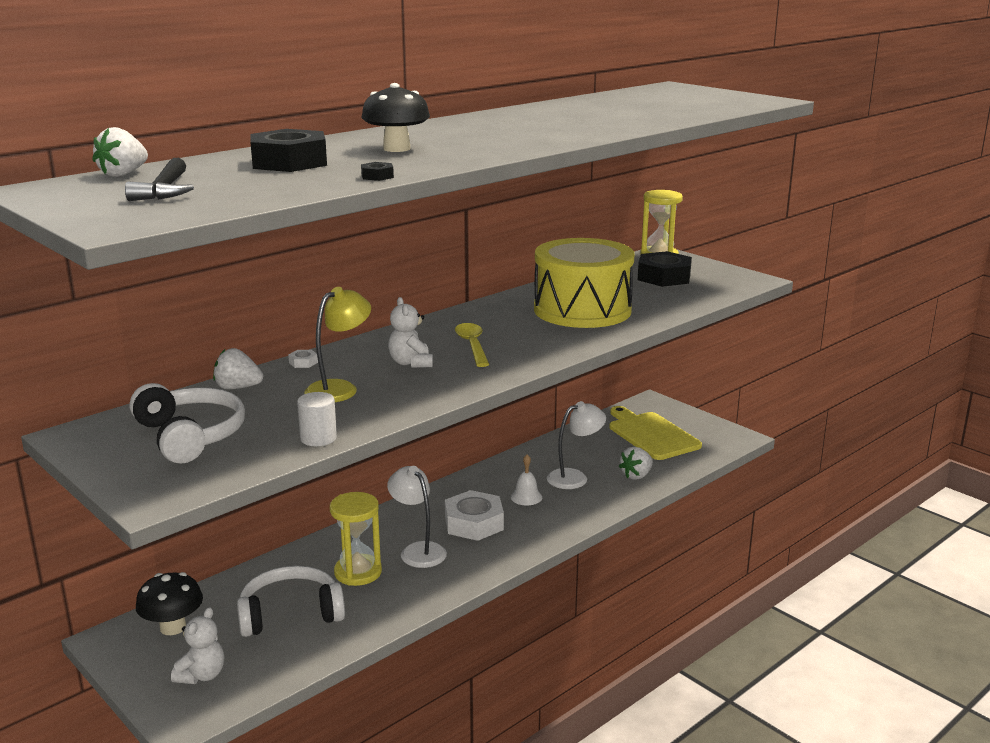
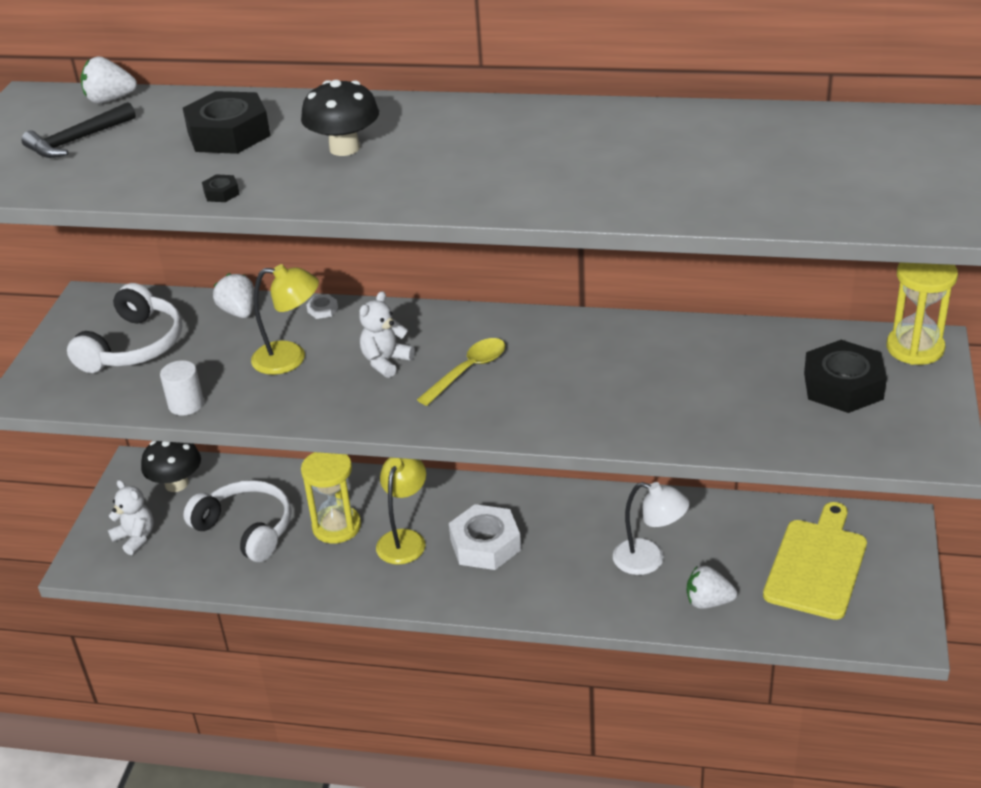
camera: 55 degrees right, 15 degrees up
white teddy bear [171,607,224,684] -> white teddy bear turned 120 degrees counterclockwise [108,480,154,555]
white lamp [387,466,447,568] -> yellow lamp [376,457,426,565]
white bell [511,454,542,505] -> none
yellow drum [534,238,634,328] -> none

